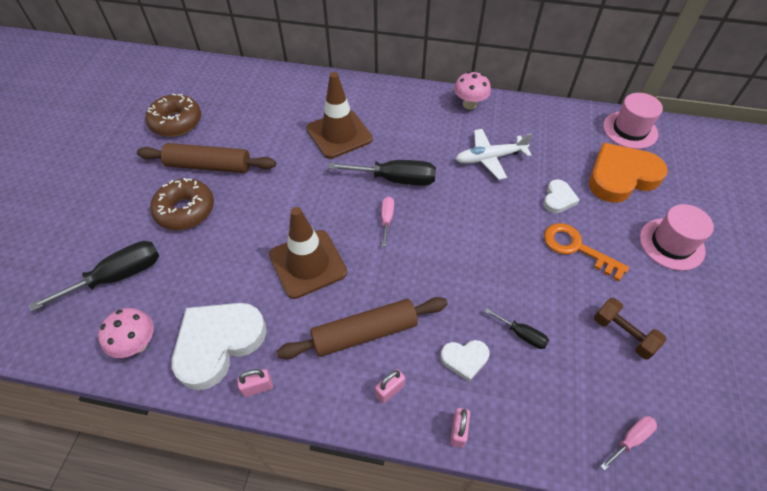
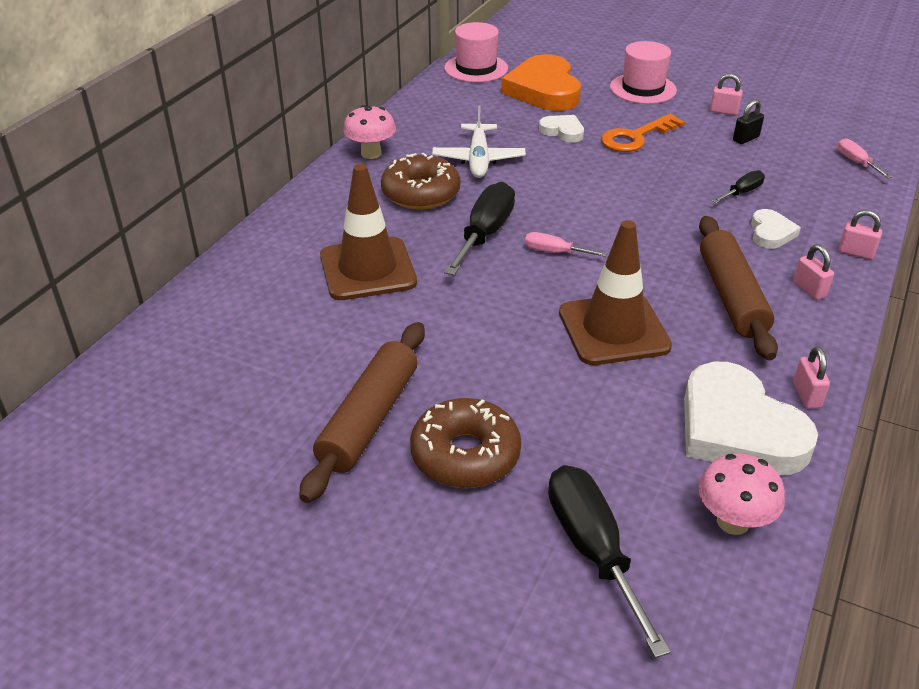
camera: 75 degrees left, 15 degrees down
brown donut [145,93,201,137] -> brown donut moved to [381,153,461,210]
brown dumbbell [594,298,667,359] -> black padlock [733,100,764,144]
none -> pink padlock [710,74,743,115]

